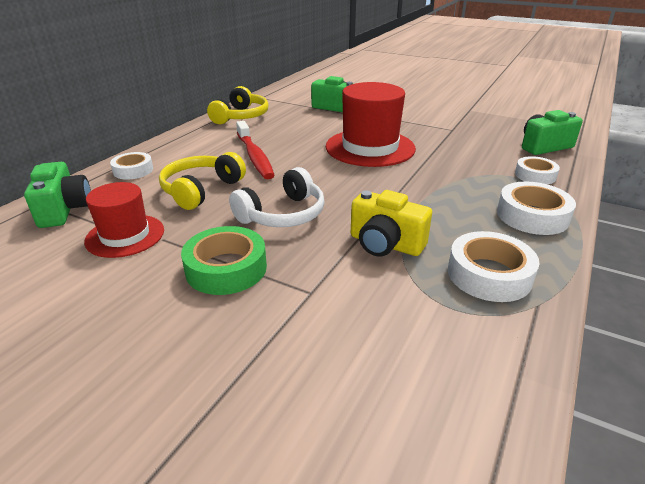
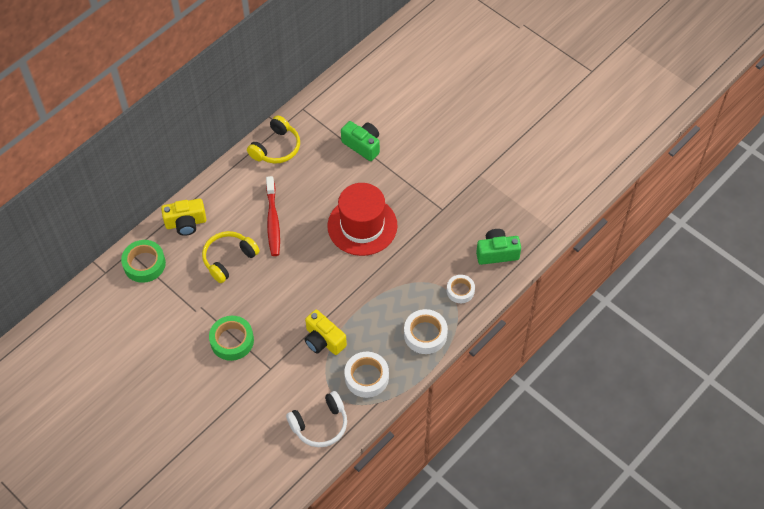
camera: 15 degrees right, 25 degrees up
green camera [24,162,91,228] -> green tape [121,240,166,283]
red hat [84,182,164,258] -> none
white tape [110,152,153,180] -> yellow camera [161,199,207,236]
white headphones [229,167,325,227] -> white headphones moved to [286,391,347,447]

